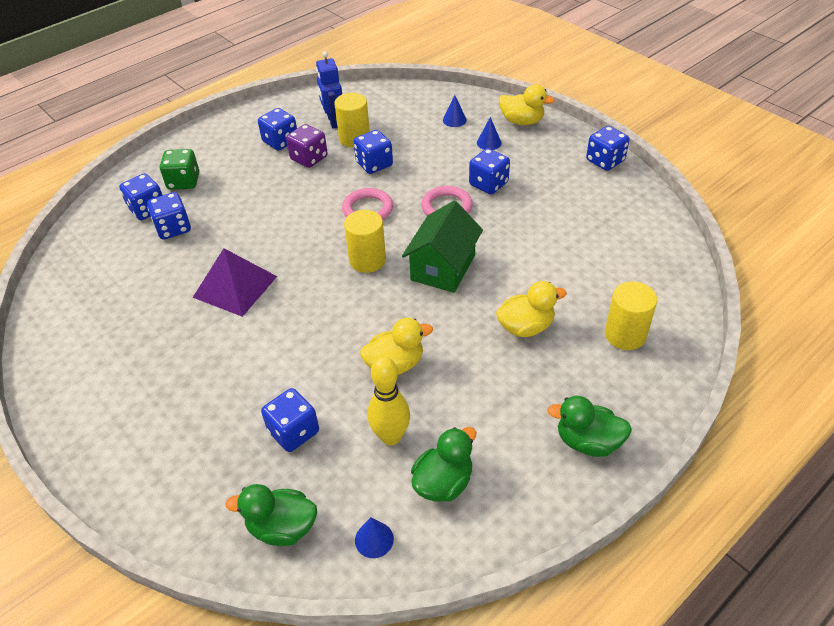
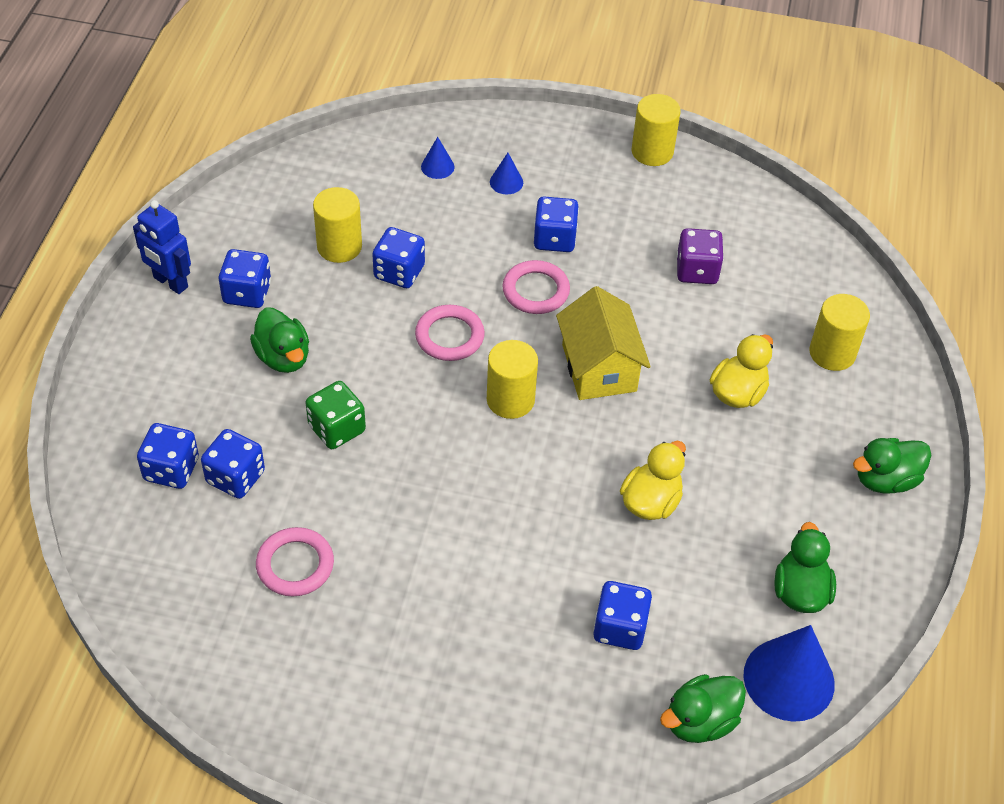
camera: 40 degrees left, 5 degrees up
green dice [160,149,199,190] -> green dice moved to [306,381,366,449]
purple pyramid [193,248,277,317] -> none
purple dice [286,124,328,168] -> purple dice moved to [677,228,724,284]
blue robot [316,51,342,129] -> blue robot moved to [133,200,191,294]
blue cone [355,517,394,558] -> blue cone [744,625,835,722], size x2.14
yellow bowling pin [367,356,410,445] -> none
green house [402,201,483,293] -> yellow house [556,286,651,400]
yellow duck [499,84,555,125] -> none
blue dice [586,126,630,171] -> yellow cylinder [631,94,681,166]
none -> green duck [250,308,309,373]
none -> pink ring [256,527,334,597]

